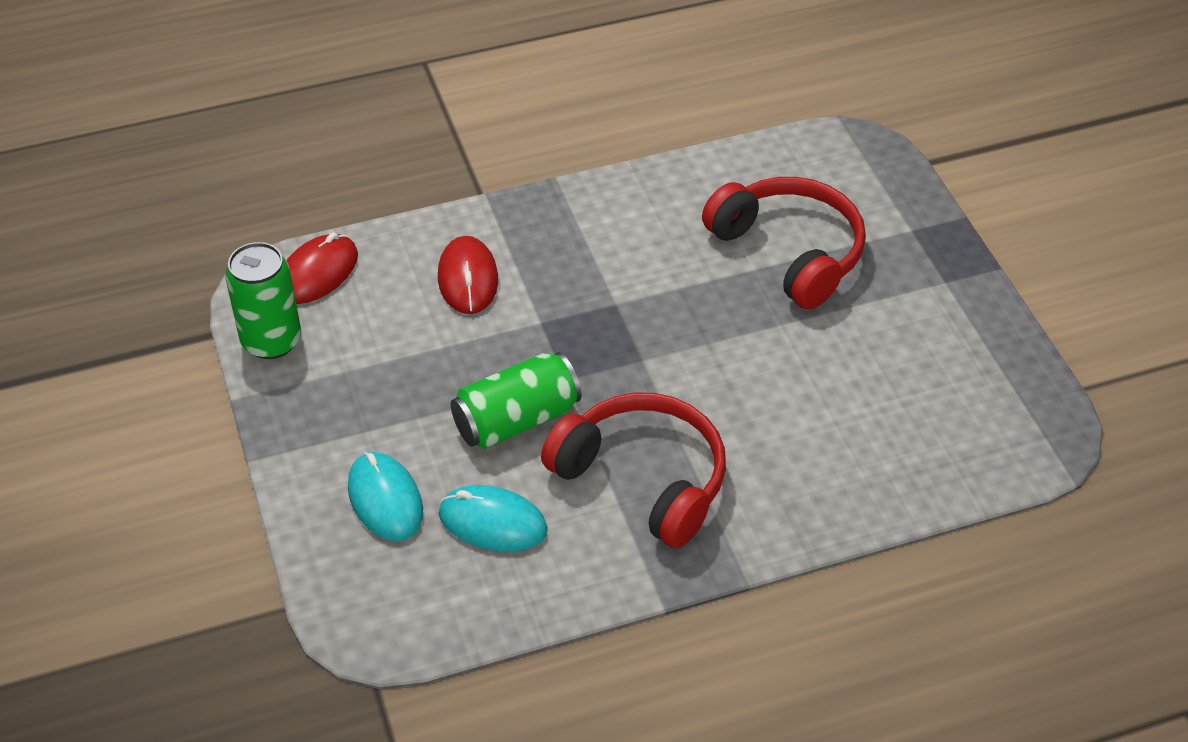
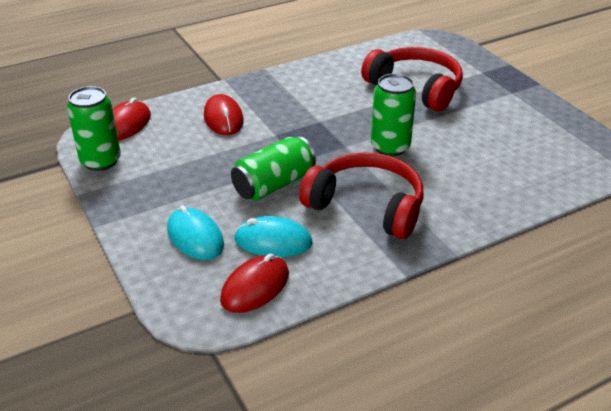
camera: 10 degrees left, 10 degrees down
none -> red mouse [220,254,289,313]
none -> green can [371,74,416,156]

